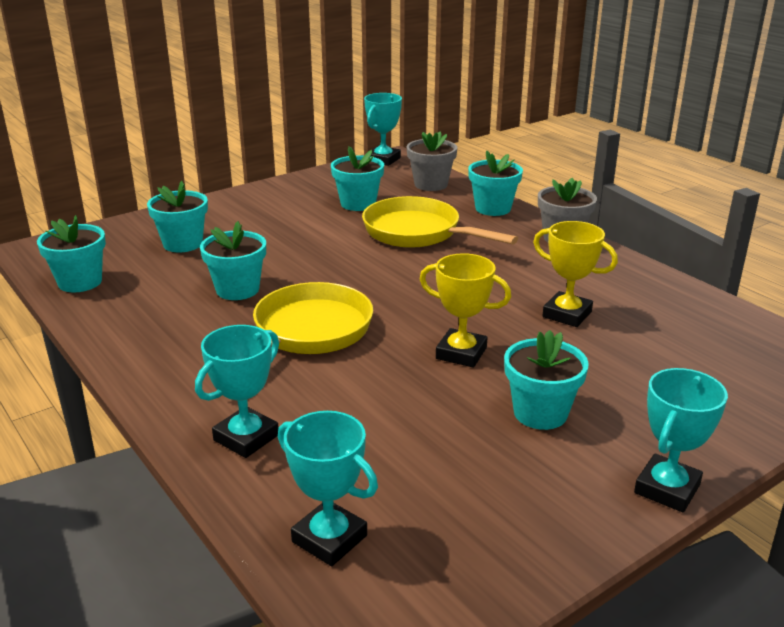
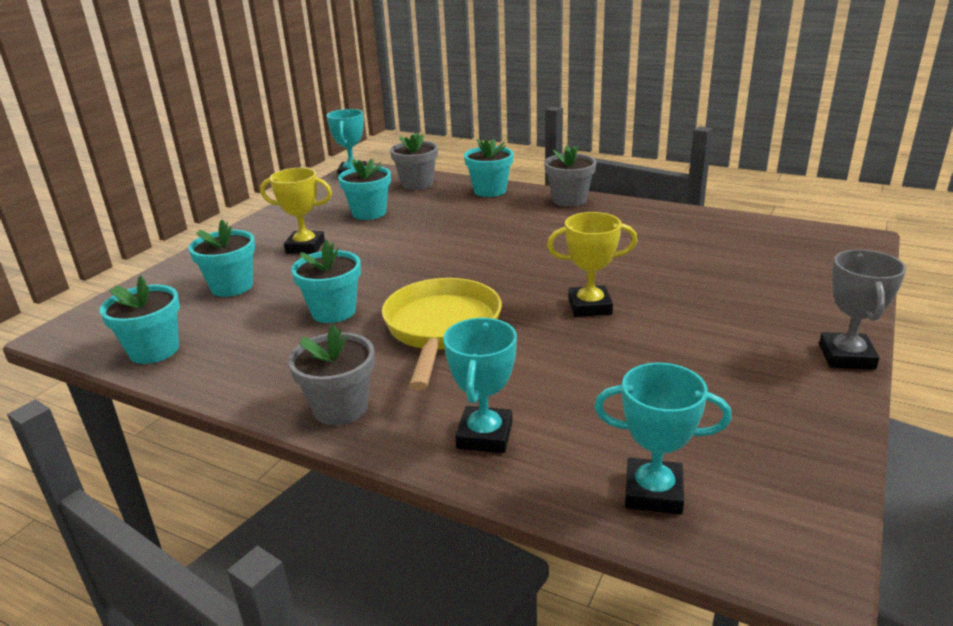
camera: 25 degrees left, 0 degrees up
yellow pan [362,196,518,248] -> none
turquoise flower pot [504,330,589,430] -> none
yellow trophy [533,221,618,327] -> yellow trophy moved to [260,168,332,254]
turquoise trophy [634,368,728,512] -> grey trophy [819,249,906,370]
none -> grey flower pot [288,324,375,426]

